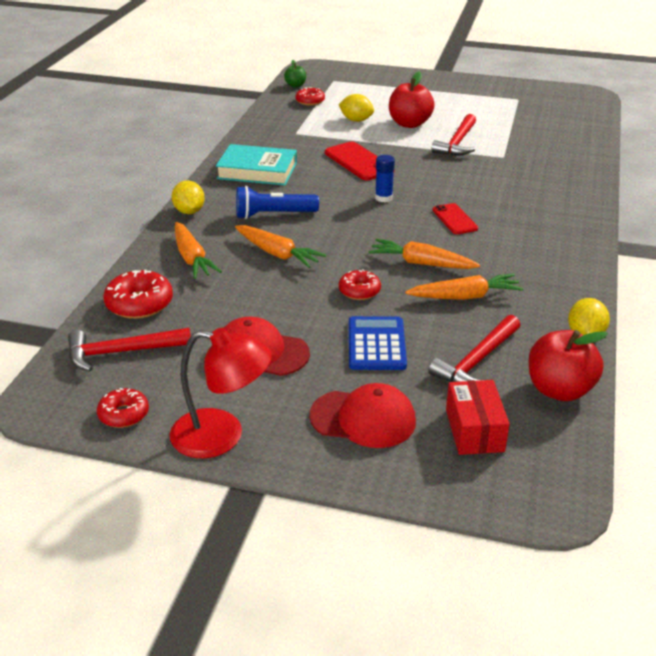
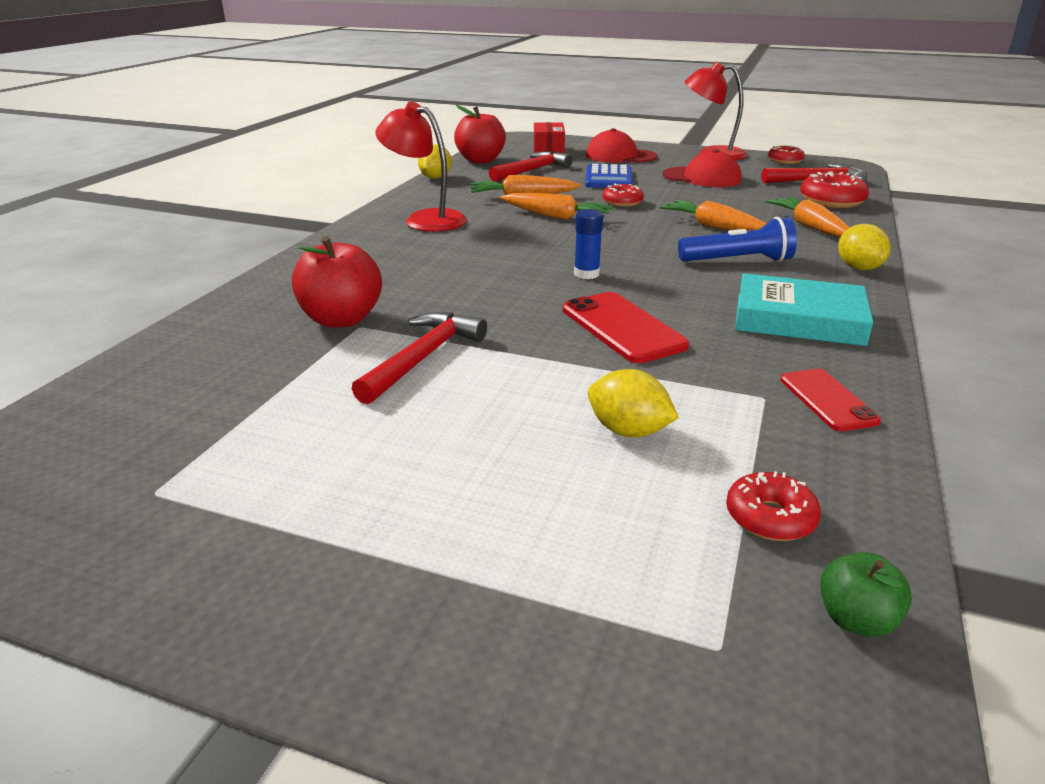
camera: 175 degrees left, 5 degrees down
red apple [389,71,435,128] -> red apple moved to [292,236,382,328]
red phone [433,203,478,234] -> red phone moved to [780,369,881,431]
none -> red lamp [375,102,467,232]

